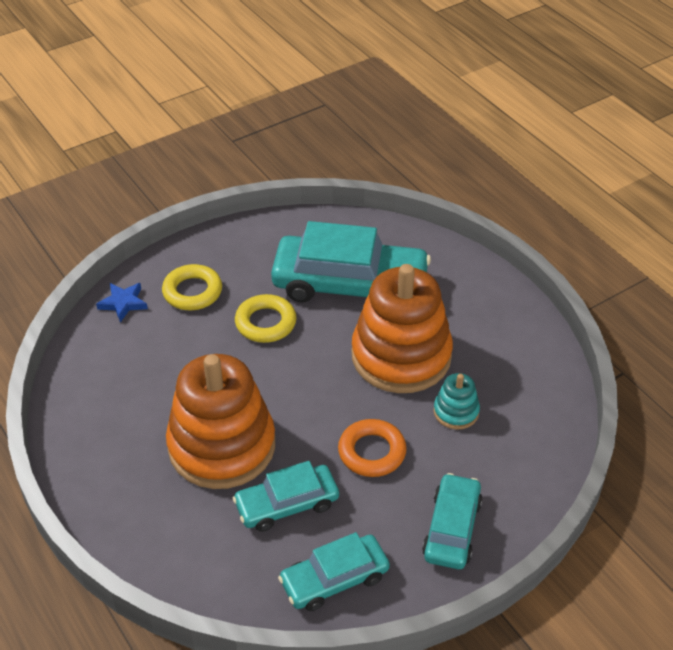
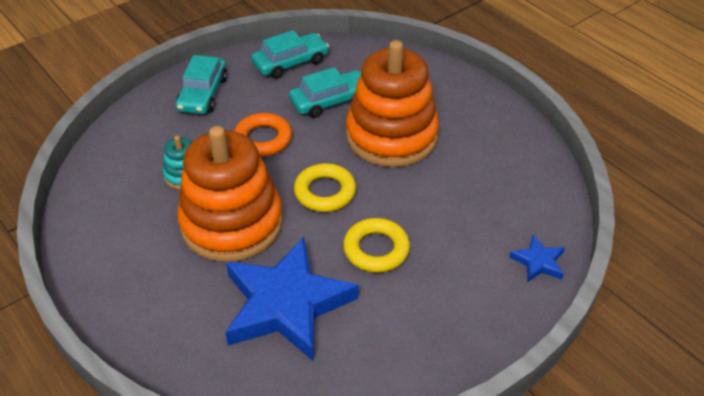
camera: 175 degrees right, 0 degrees up
yellow ring [162,264,222,310] -> yellow ring moved to [294,163,356,212]
turquoise car [271,221,431,303] -> blue star [225,237,358,362]

